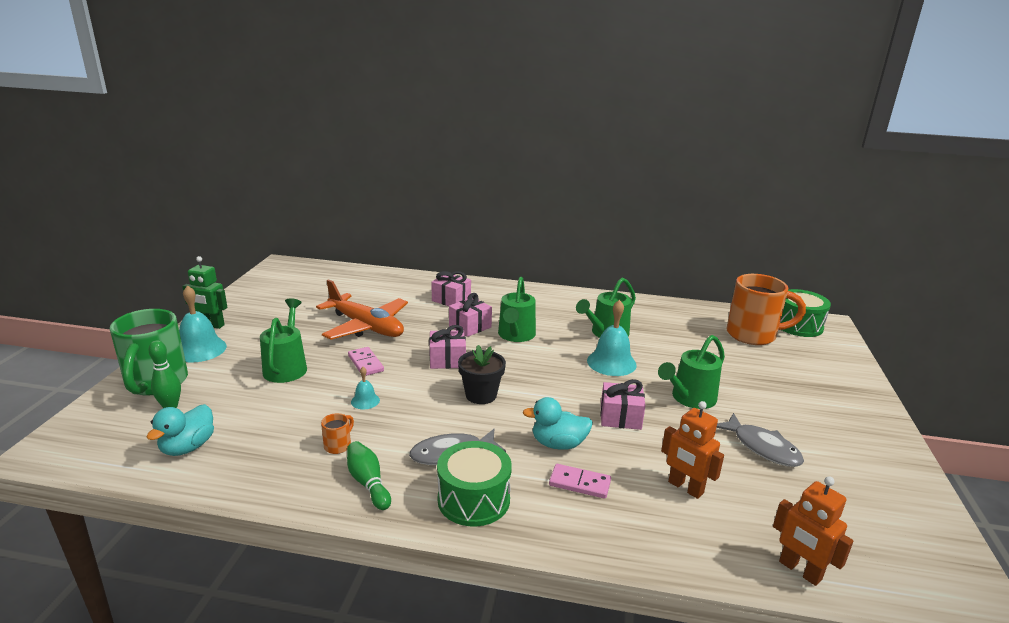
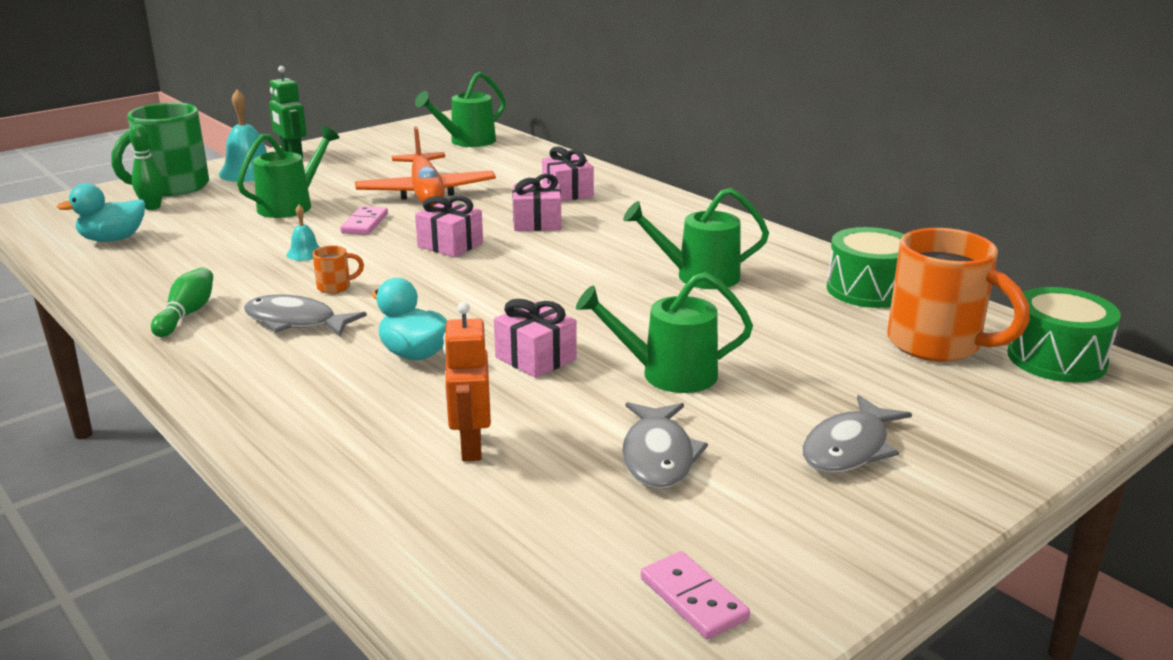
camera: 40 degrees right, 0 degrees up
orange mug [321,413,354,454] -> orange mug moved to [312,245,364,294]
green drum [437,441,512,527] -> green drum moved to [827,227,905,308]
black flower pot [458,345,506,404] -> none
green watering can [498,277,536,342] -> green watering can moved to [415,72,506,147]
pink domino [549,464,611,499] -> pink domino moved to [641,551,750,639]
turquoise bell [587,300,637,376] -> none
orange robot [773,476,853,586] -> none
none -> grey fish [802,395,912,473]

